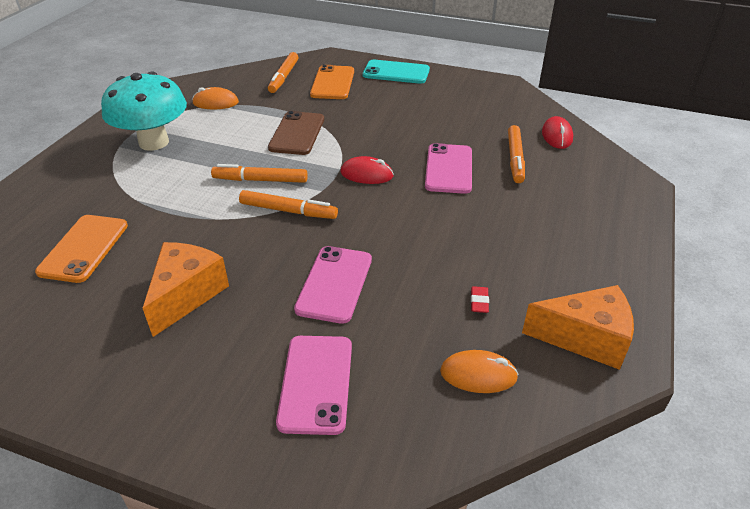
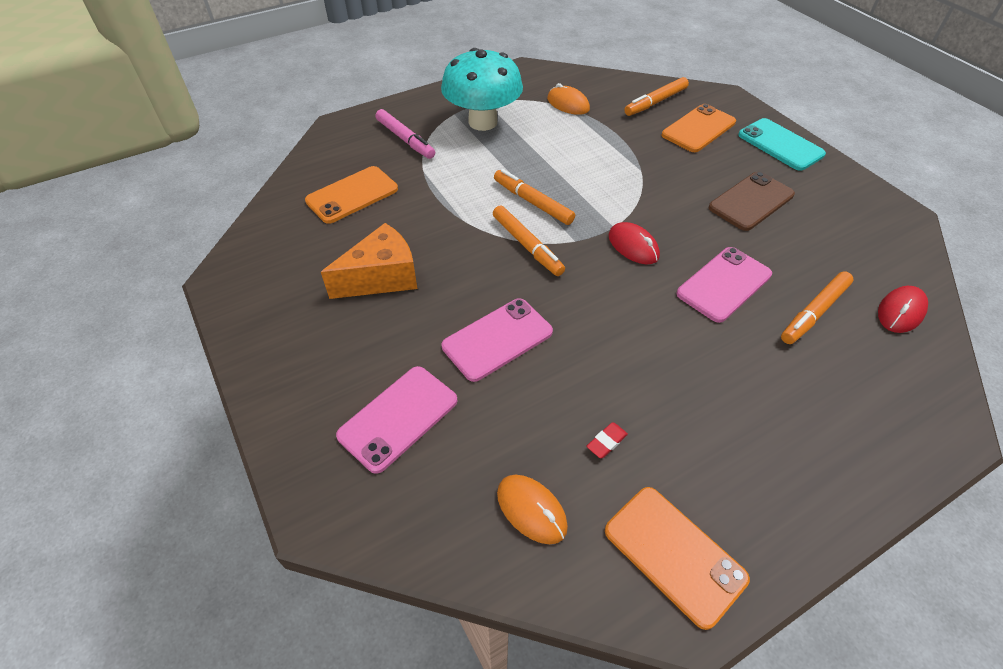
camera: 40 degrees right, 10 degrees up
brown phone [268,111,324,155] -> brown phone moved to [709,172,795,231]
orange cheese [522,285,634,370] -> orange phone [605,487,750,630]
none -> pink marker [375,109,435,159]

